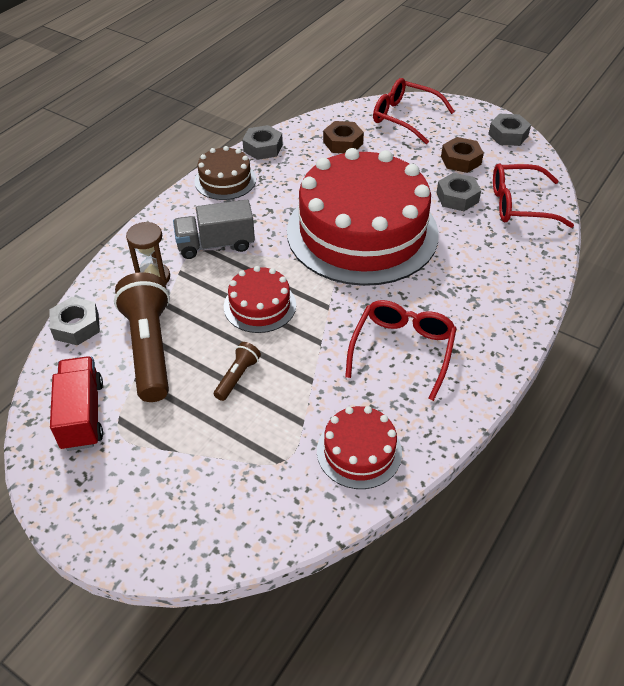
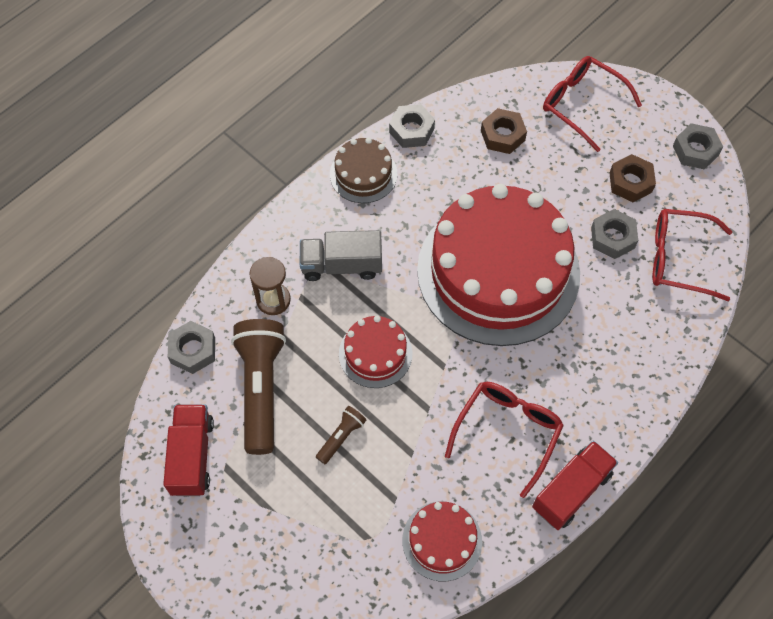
camera: 10 degrees right, 15 degrees up
none -> red truck [532,441,618,530]

